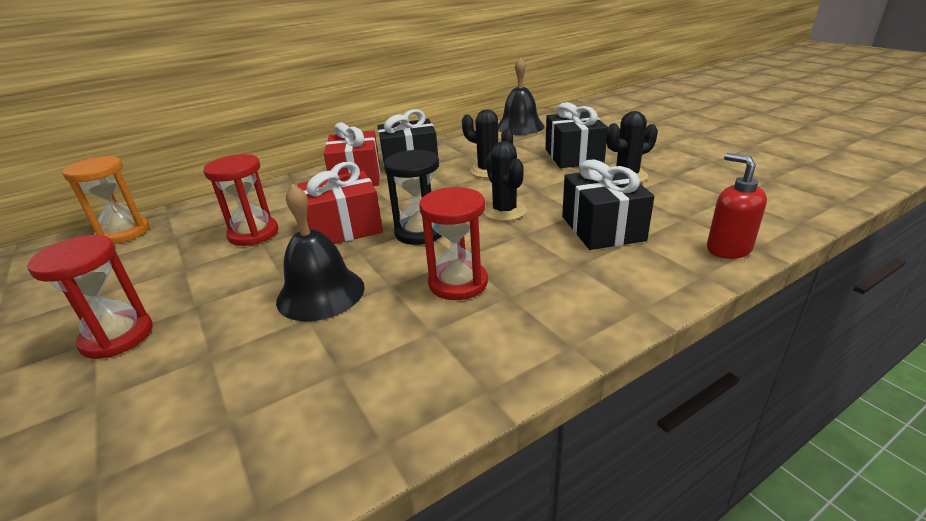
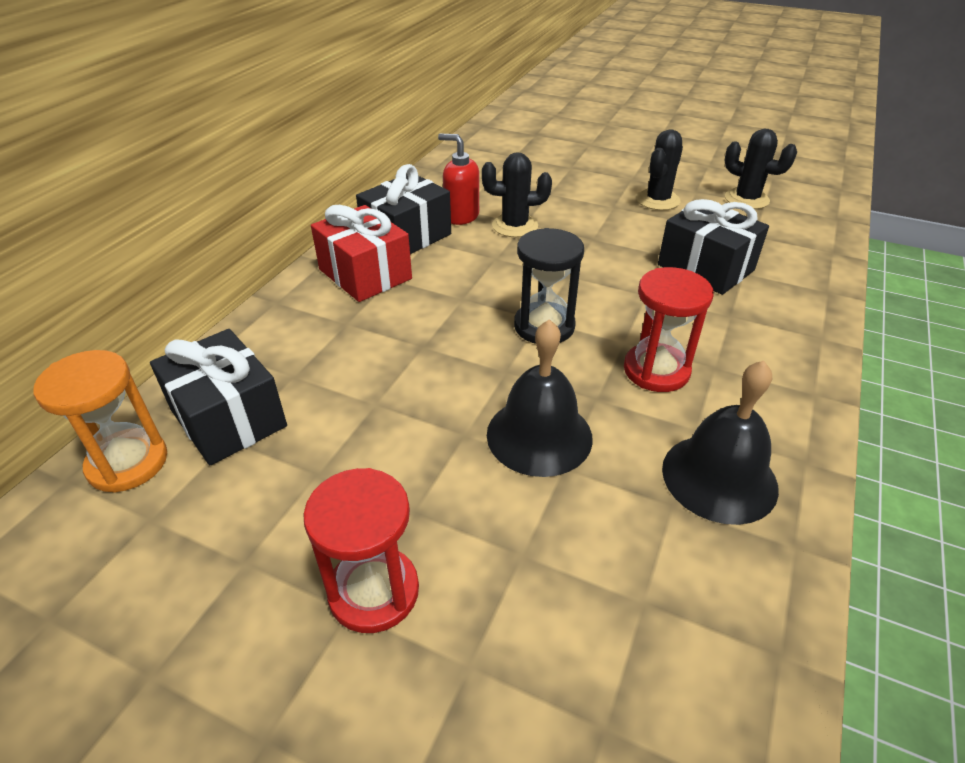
camera: 35 degrees left, 10 degrees up
red hourglass [203,154,279,246] -> none
red gift [297,162,383,244] -> none
black cactus [483,141,527,221] -> black cactus moved to [724,128,797,209]
black bell [498,57,545,135] -> black bell moved to [662,361,779,525]
black gift [545,102,608,168] -> black gift moved to [150,329,287,465]
red soap dispenser [707,153,767,259] -> red soap dispenser moved to [438,134,479,225]

